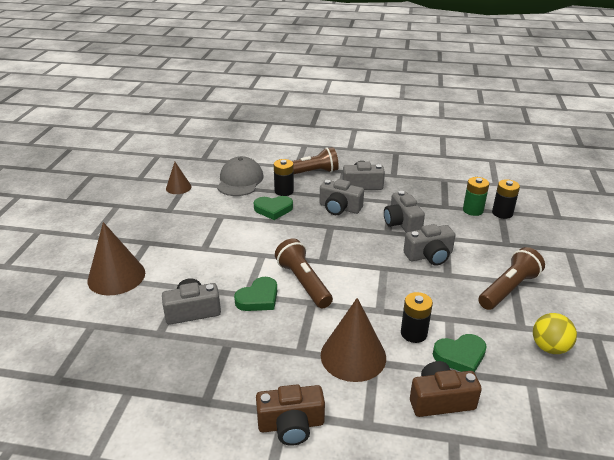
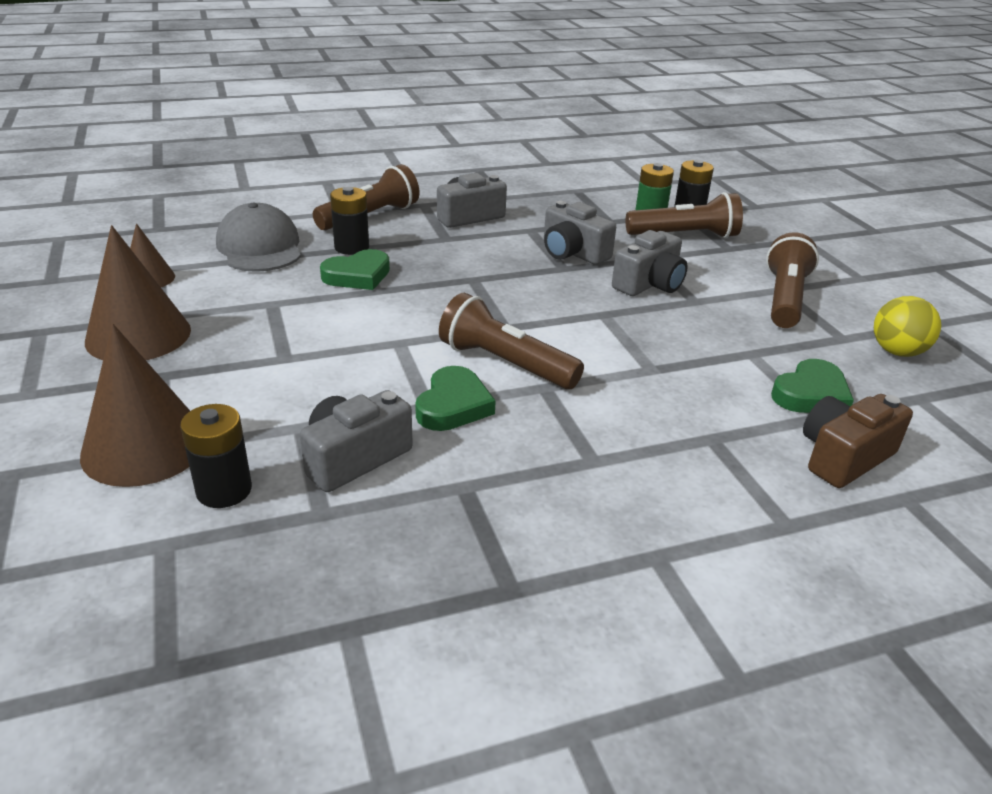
camera: 30 degrees left, 0 degrees up
brown camera [256,385,325,446] -> none
grey camera [320,179,364,215] -> none
brown cone [321,298,386,382] -> brown cone moved to [85,225,191,360]
black battery [401,292,433,343] -> black battery moved to [180,404,252,508]
none -> brown flashlight [626,192,743,238]

